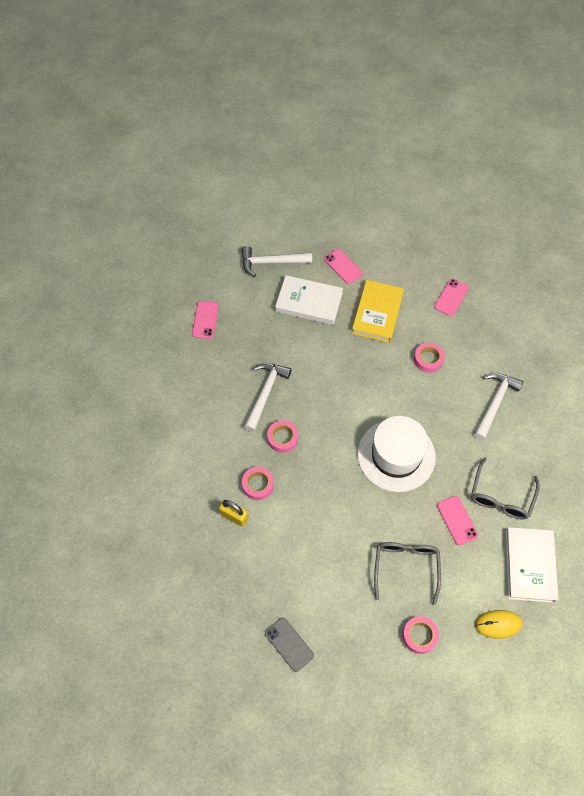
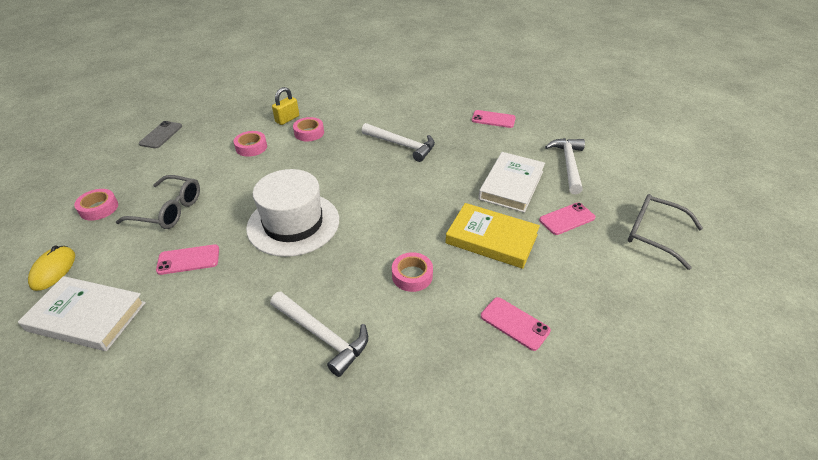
camera: 100 degrees right, 20 degrees down
grey phone [265,618,314,672] -> grey phone turned 45 degrees counterclockwise [139,121,182,148]
pink tape [267,420,298,453] -> pink tape moved to [233,131,267,157]
grey glasses [471,457,540,520] -> grey glasses moved to [628,194,703,270]

